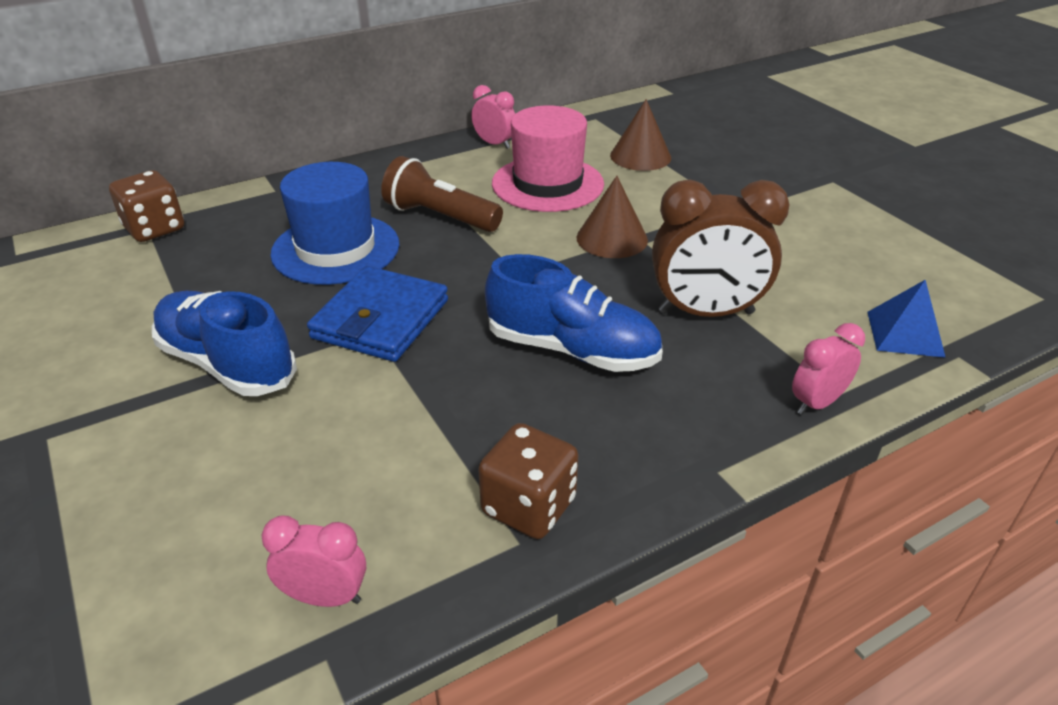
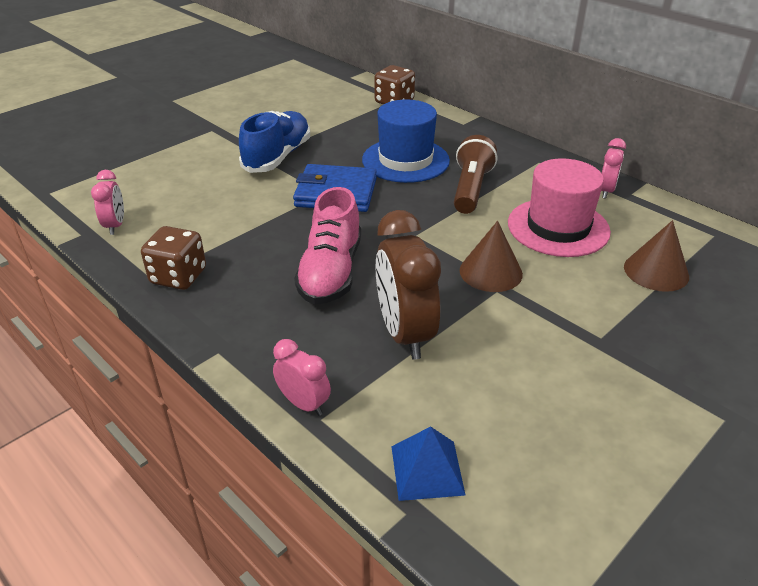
camera: 75 degrees right, 0 degrees up
blue shoe [485,254,663,372] -> pink shoe [294,187,361,305]

